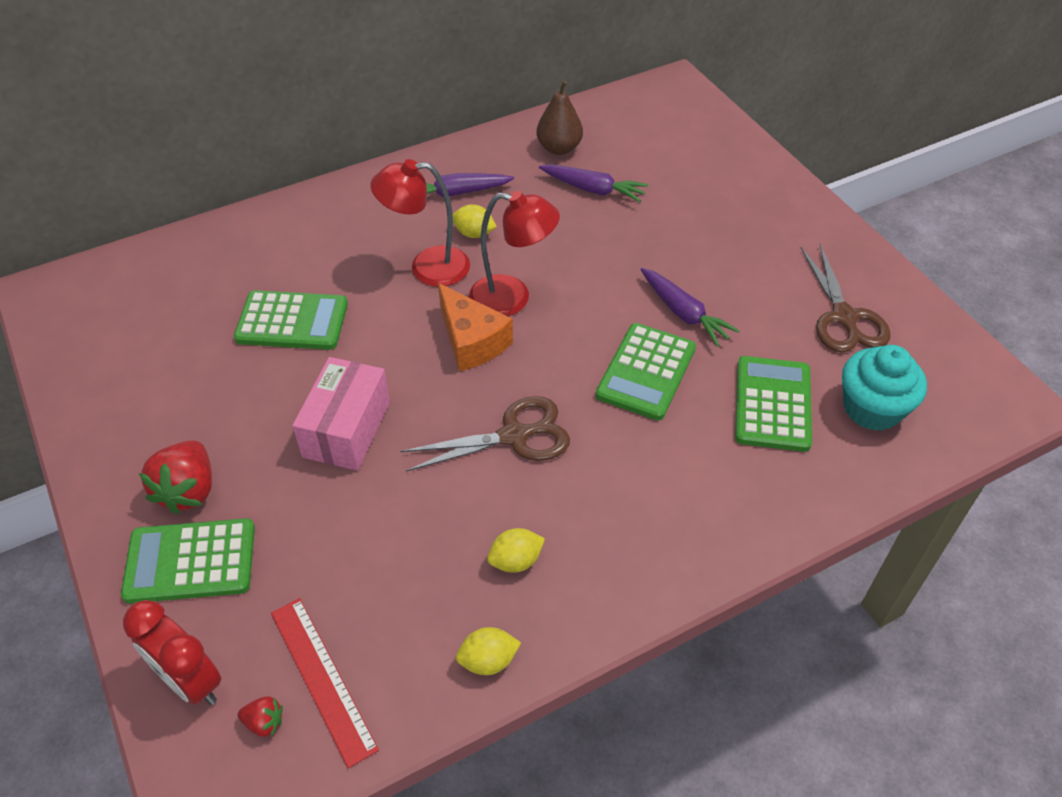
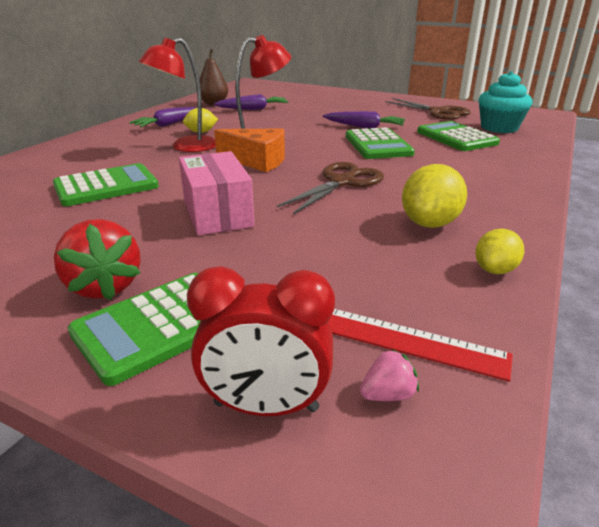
camera: 35 degrees left, 20 degrees down
red strawberry [238,696,283,737] -> pink strawberry [360,349,419,401]
yellow lemon [487,528,545,573] -> yellow lemon [402,164,467,228], size x1.63

